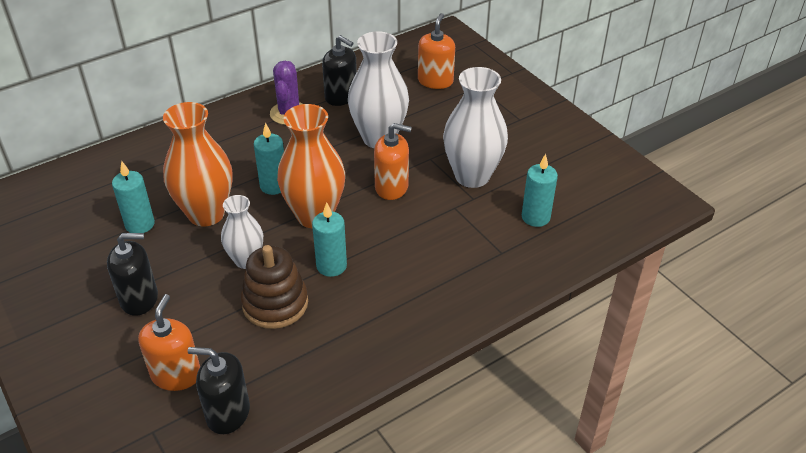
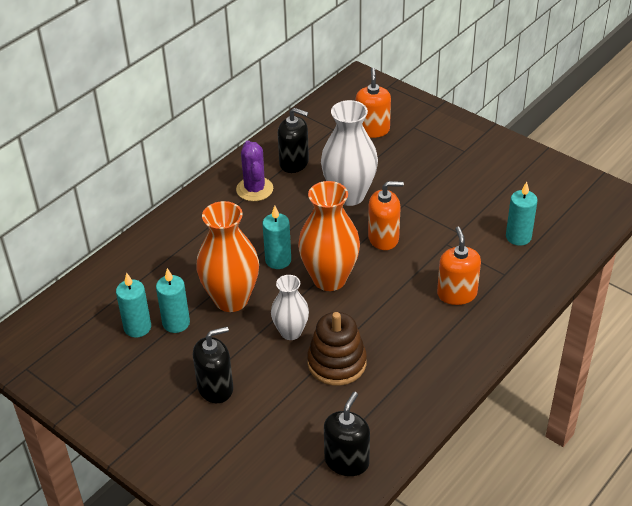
camera: 15 degrees left, 0 degrees up
orange soap dispenser [138,294,200,391] -> orange soap dispenser moved to [437,227,481,305]
black soap dispenser [188,347,250,434] -> black soap dispenser turned 120 degrees clockwise [324,392,370,476]
turquoise candle [312,202,347,277] -> turquoise candle moved to [116,273,151,338]
white vase [443,67,508,188] -> none

